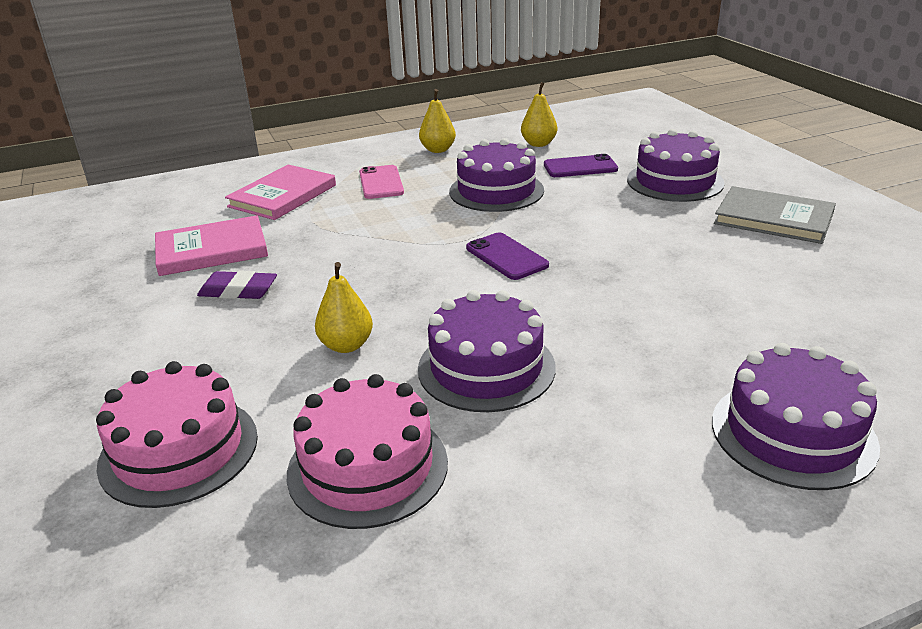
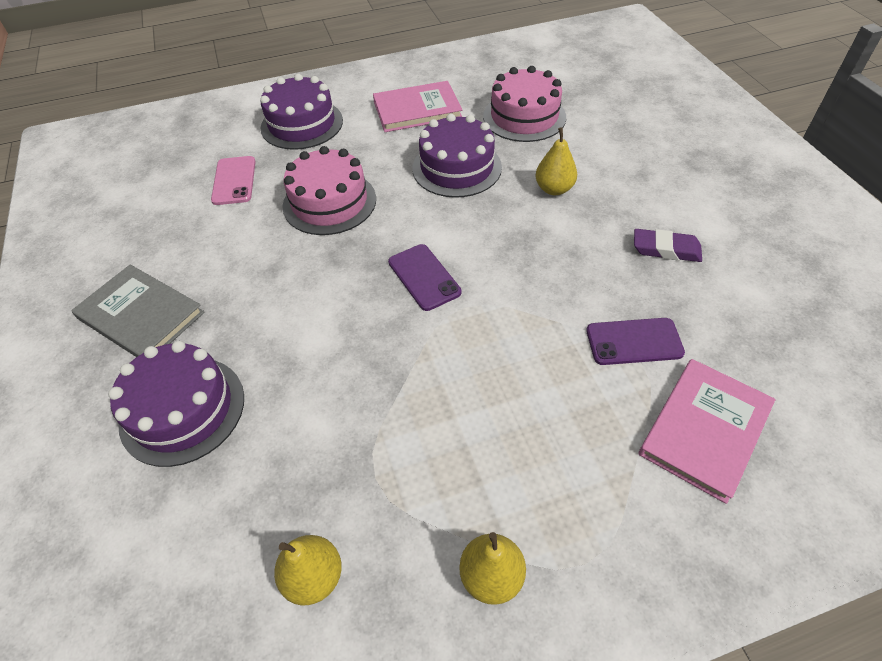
camera: 175 degrees left, 20 degrees up
pink cake [96,361,258,508] -> pink cake moved to [282,146,376,235]
pink book [155,215,268,276] -> pink book moved to [373,81,462,132]
pink phone [359,165,404,199] -> pink phone moved to [211,156,256,205]
purple cake [449,138,544,212] -> none
purple phone [544,154,618,177] -> purple phone moved to [586,318,685,365]

